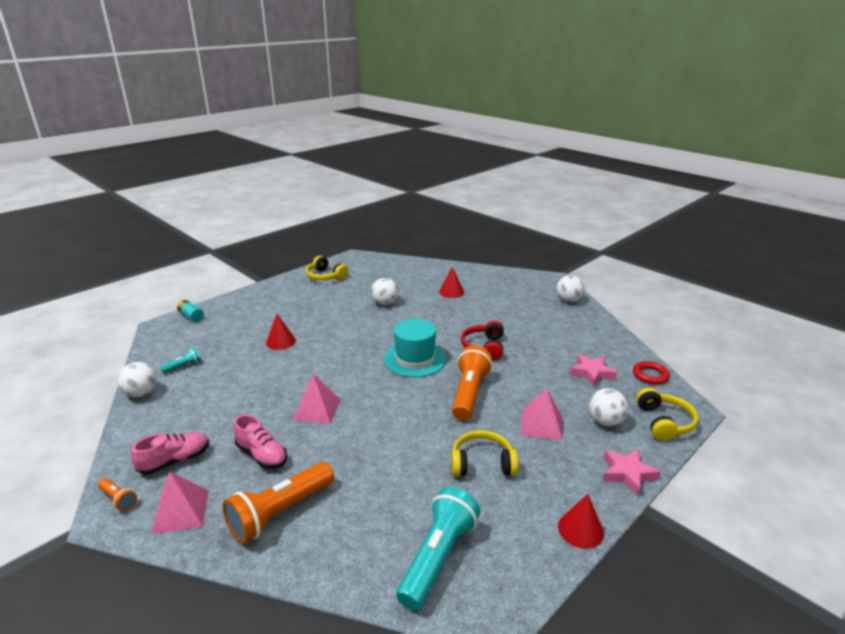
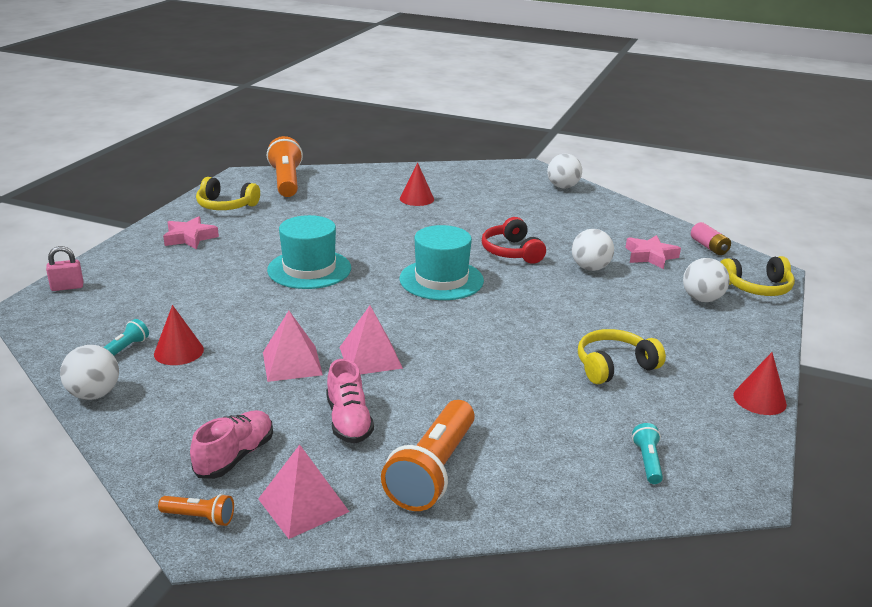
camera: 25 degrees left, 0 degrees up
turquoise battery [177,300,204,322] -> pink padlock [46,246,84,291]
pink shoe [234,414,287,469] -> pink shoe turned 60 degrees clockwise [326,359,374,443]
red cone [266,314,296,350] -> red cone moved to [154,305,204,365]
white ball [371,278,398,305] -> white ball moved to [572,229,614,271]
turquoise flashlight [396,487,480,611] -> turquoise flashlight [632,423,663,484], size x0.46
orange flashlight [452,345,493,421] -> orange flashlight moved to [267,136,303,197]
pink pyramid [521,388,563,440] -> pink pyramid moved to [263,311,323,382]
pink star [603,449,661,496] -> pink star moved to [163,216,219,249]
red ring [633,361,670,384] -> pink battery [691,222,731,255]
yellow headphones [636,388,698,441] -> yellow headphones turned 105 degrees clockwise [721,256,795,296]
none -> turquoise hat [267,215,351,289]

